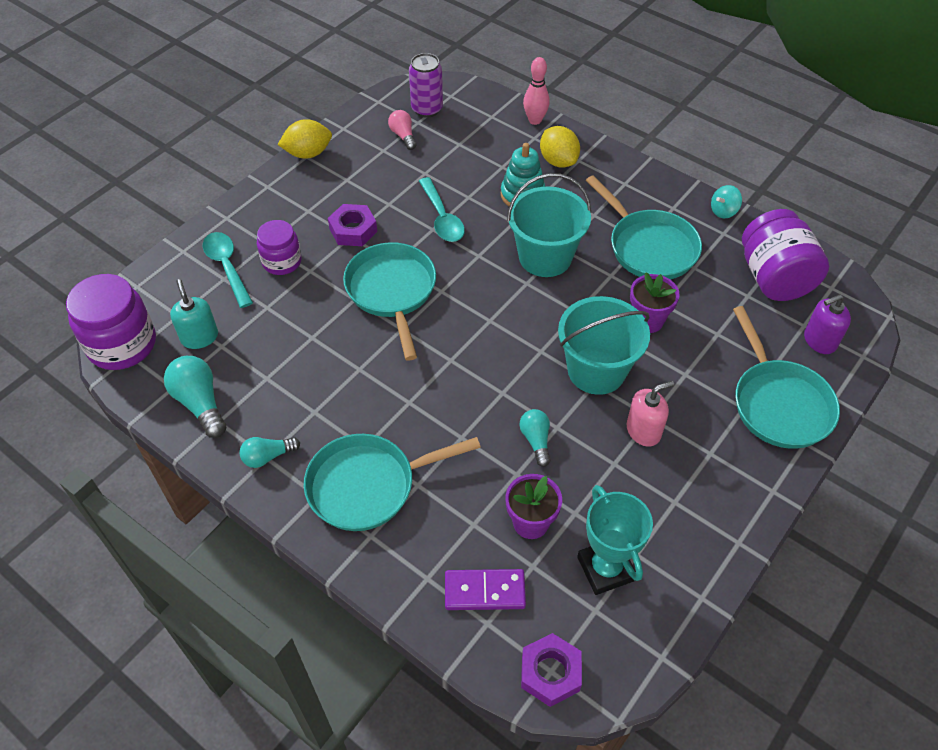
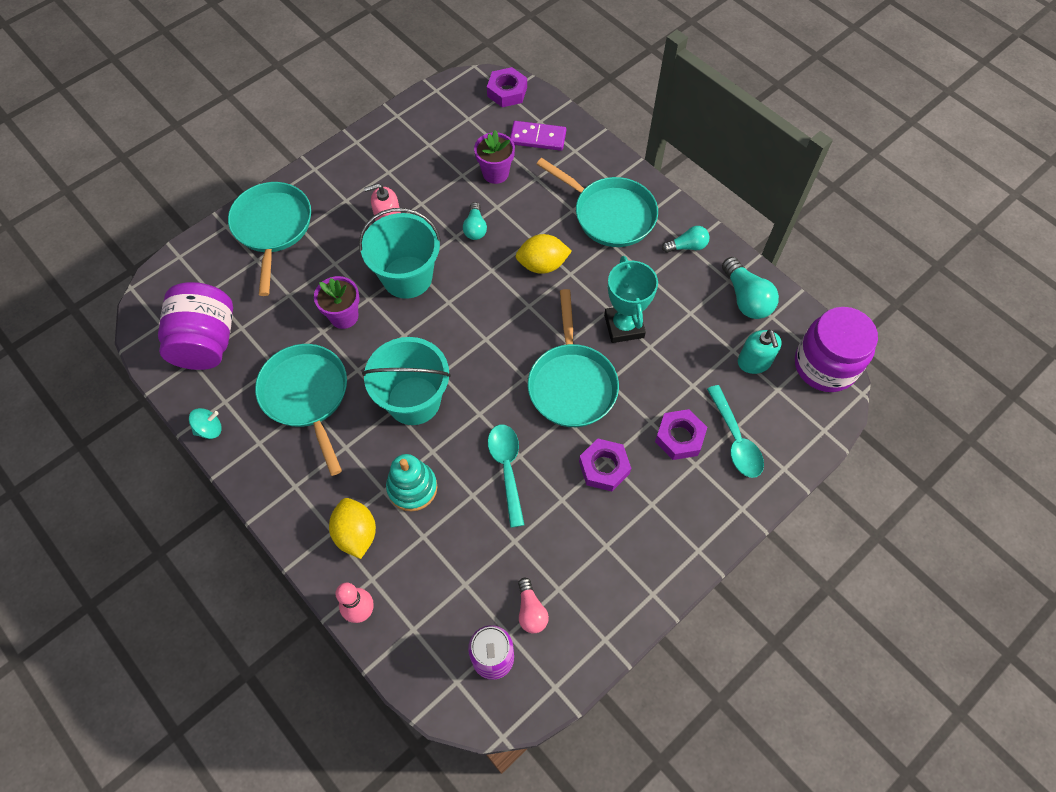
camera: 170 degrees left, 10 degrees up
purple jar [257,220,302,275] -> purple nut [655,409,707,460]
yellow lemon [278,119,332,159] -> yellow lemon moved to [516,234,572,274]
turquoise pan [304,434,481,531] -> turquoise pan turned 45 degrees clockwise [537,158,658,247]
turquoise trophy [577,485,653,595] -> turquoise trophy moved to [604,256,658,343]
purple soap dispenser [804,294,851,354] -> none

